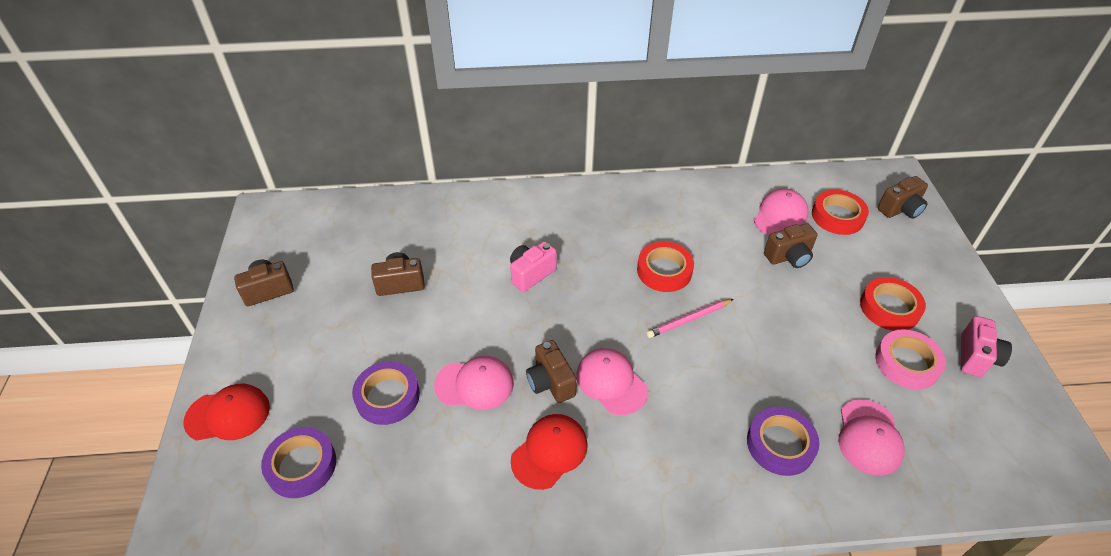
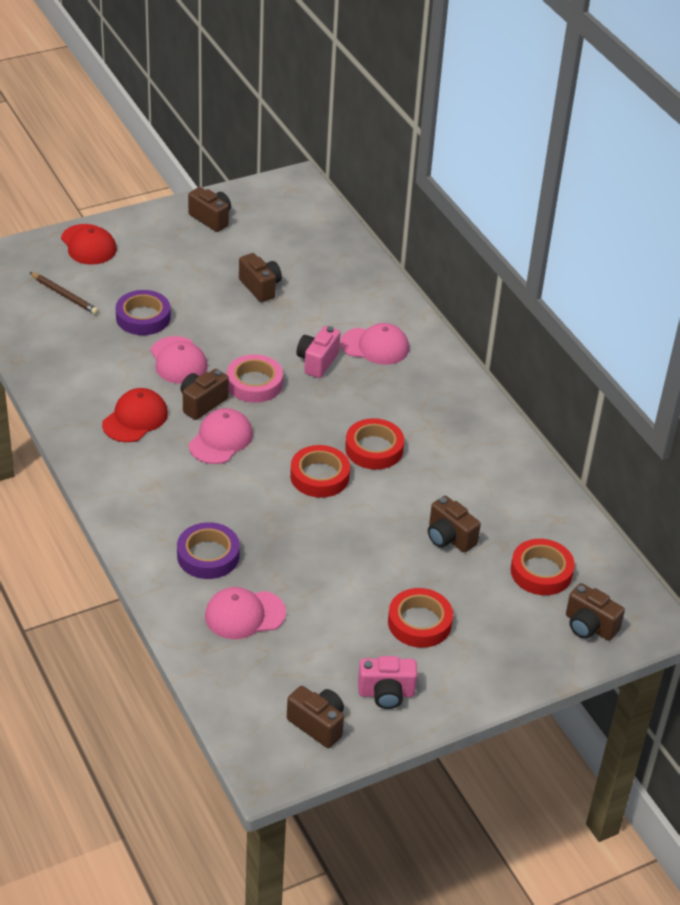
camera: 65 degrees right, 5 degrees down
purple tape [261,427,336,498] -> brown pencil [29,272,99,315]
pink camera [510,241,557,292] -> pink camera turned 90 degrees counterclockwise [297,326,340,378]
red cap [511,414,588,490] -> red cap turned 75 degrees counterclockwise [102,388,168,442]
pink pencil [646,299,734,338] -> red tape [290,445,350,498]
pink cap [754,189,809,236] -> pink cap moved to [340,323,409,365]
pink tape [875,329,946,389] -> pink tape moved to [227,354,283,403]
none -> brown camera [287,686,344,748]

